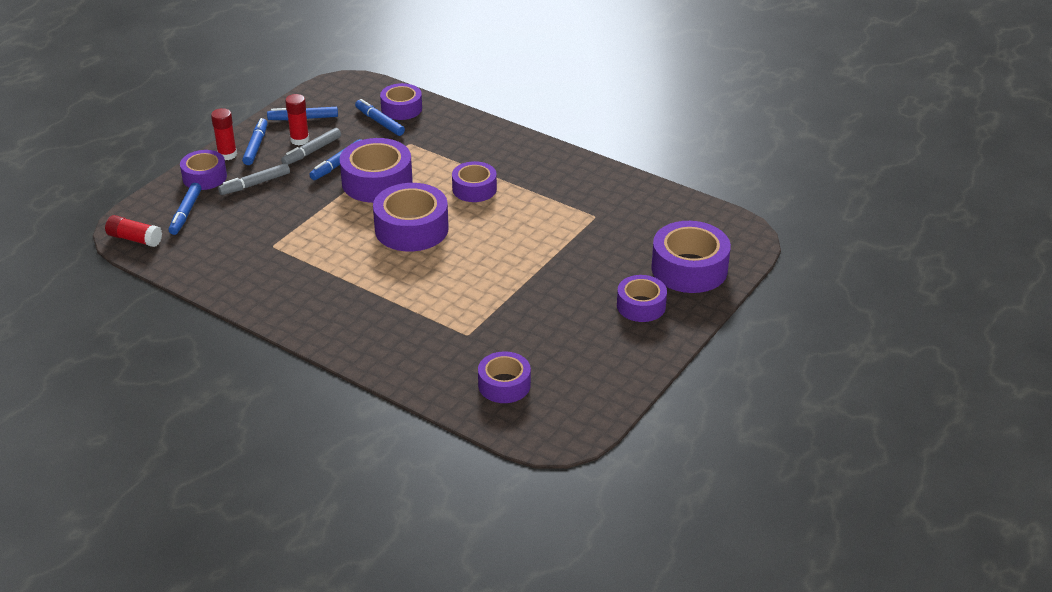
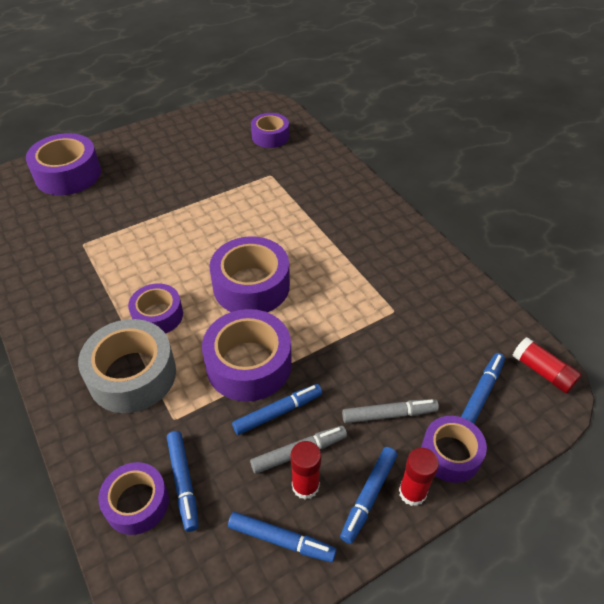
camera: 155 degrees left, 10 degrees up
purple tape [617,275,667,322] -> none
none -> grey tape [78,319,176,413]

